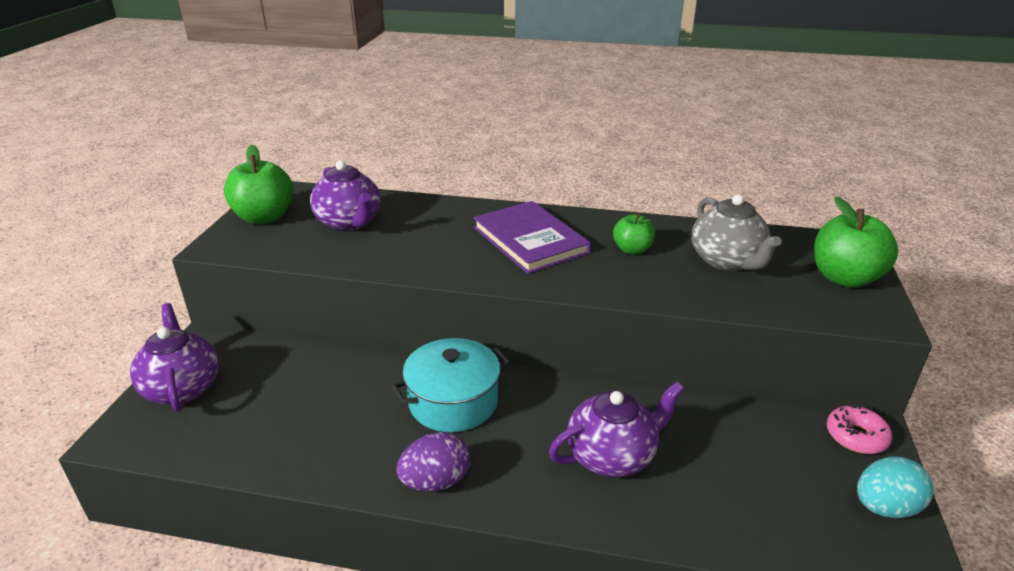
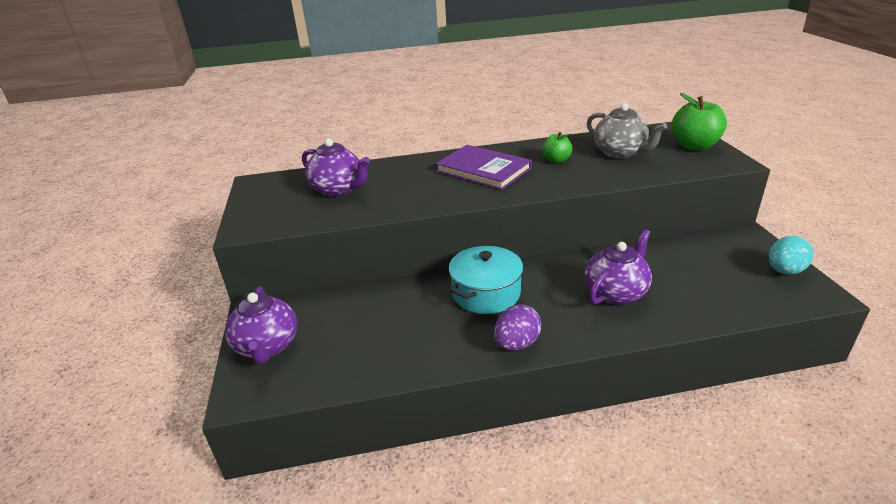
camera: 20 degrees left, 0 degrees up
purple teapot [130,303,219,412] -> purple teapot turned 150 degrees counterclockwise [225,286,298,364]
green apple [224,145,294,224] -> none
pink donut [827,404,893,454] -> none

